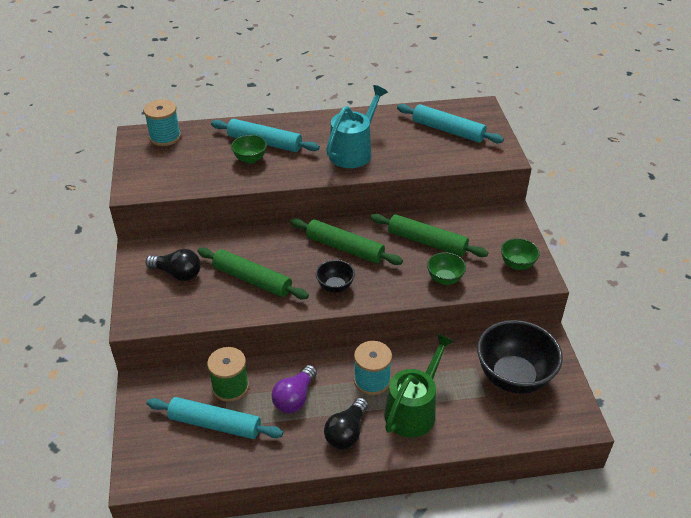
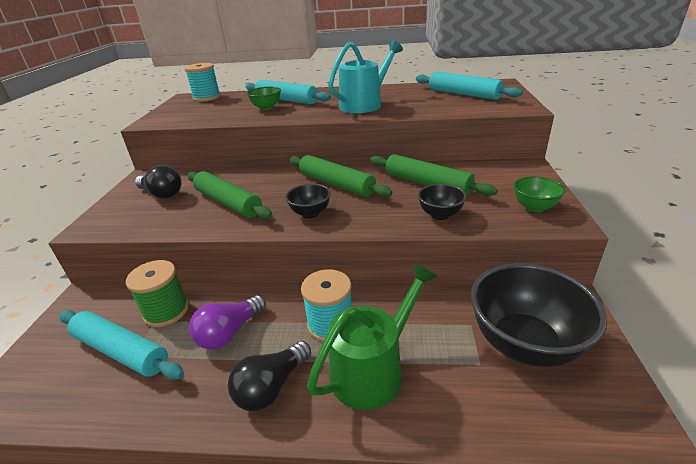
camera: 15 degrees right, 10 degrees down
green bowl [427,252,466,285] -> black bowl [418,184,467,220]

